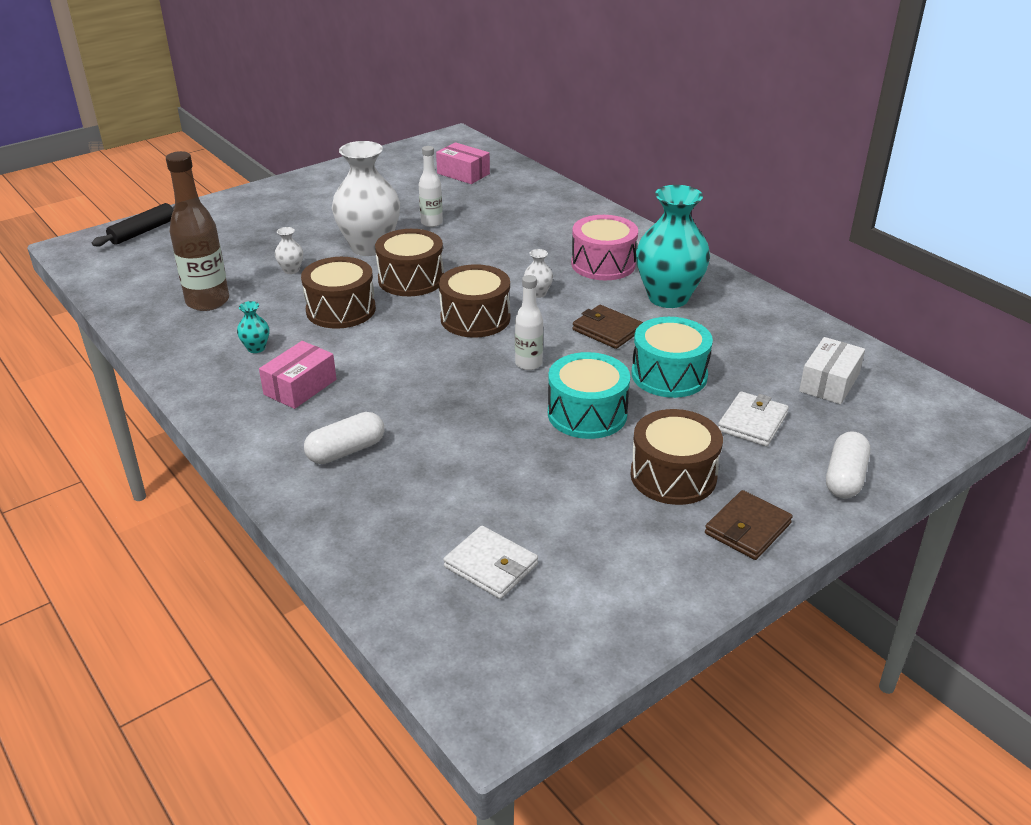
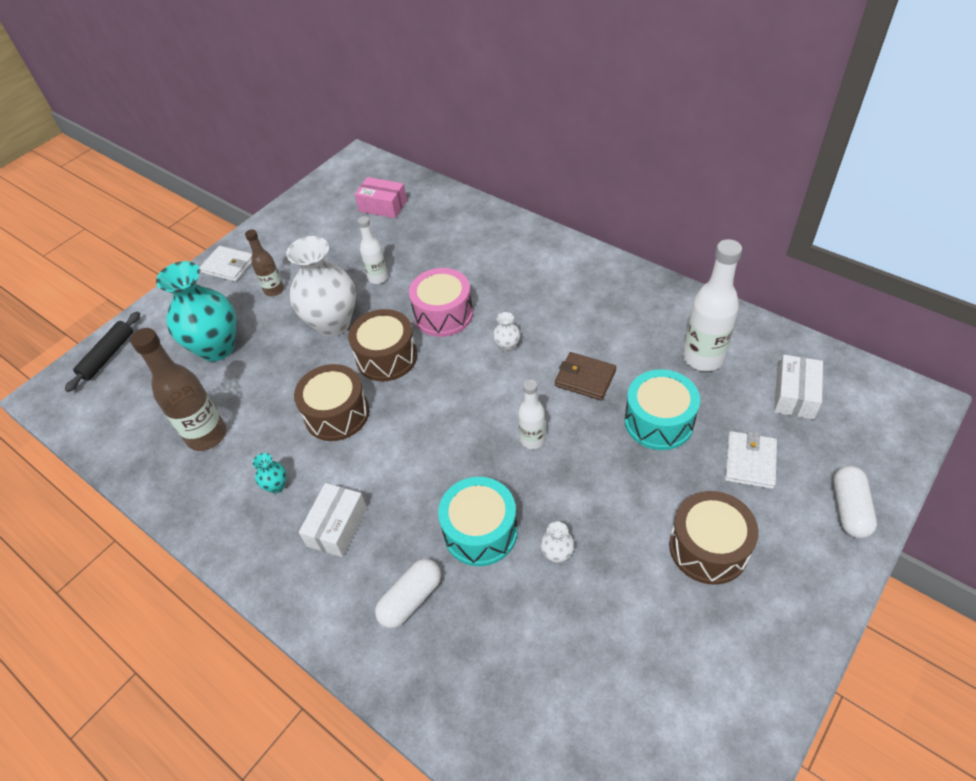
camera: 10 degrees left, 15 degrees up
pink box [259,341,336,409] -> white box [299,483,367,557]
white vase [275,227,303,274] -> white vase moved to [541,521,574,563]
brown drum [439,264,510,338] -> none
white wallet [443,526,538,599] -> white wallet moved to [199,246,252,282]
turquoise drum [548,352,630,439] -> turquoise drum moved to [438,477,518,566]
pink drum [571,215,638,280] -> pink drum moved to [409,268,473,337]
turquoise vase [636,185,710,308] -> turquoise vase moved to [156,261,236,361]
brown wallet [705,490,793,560] -> none
none -> brown bottle [245,229,284,296]
none -> white bottle [683,239,742,371]

